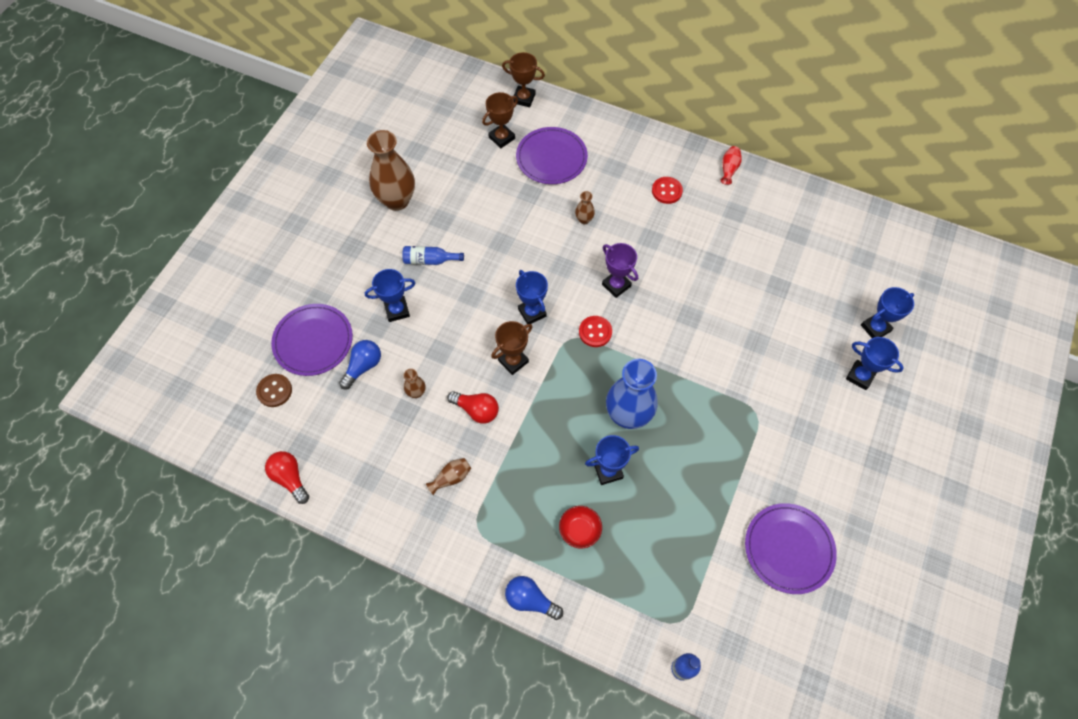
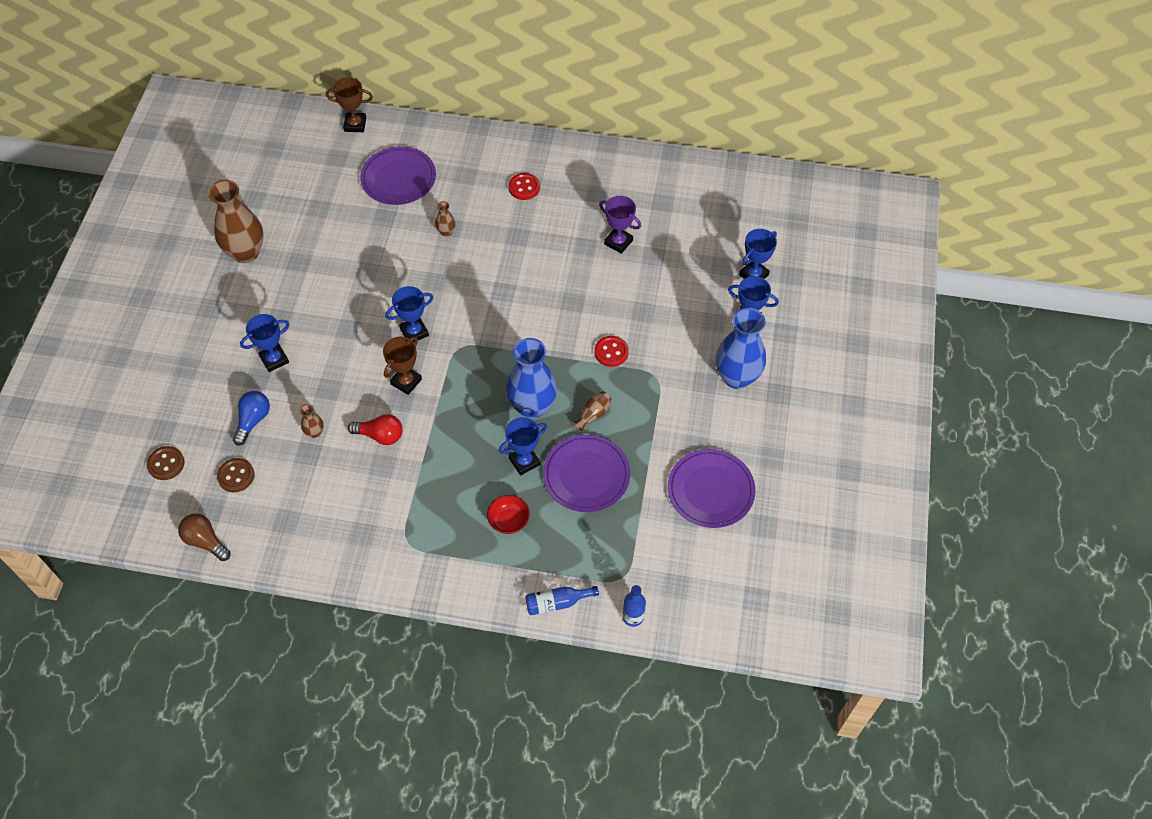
camera: 15 degrees left, 5 degrees down
red light bulb [265,451,309,504] -> brown light bulb [178,513,231,561]
purple plate [271,304,353,376] -> purple plate moved to [543,434,630,512]
blue bottle [402,246,464,265] -> blue bottle moved to [526,586,599,615]
brown vase [426,458,471,495] -> brown vase moved to [573,391,611,432]
brown trophy [482,92,518,148] -> none
blue light bulb [505,576,563,620] -> none
blue trophy [516,270,548,324] -> blue trophy turned 75 degrees counterclockwise [385,286,433,342]
red button [579,316,612,347] -> red button moved to [594,336,629,367]
purple trophy [602,243,638,298] -> purple trophy moved to [599,196,641,254]
red vase [720,146,742,185] -> none
none -> brown button [217,458,255,492]
none -> blue vase [716,308,766,389]

